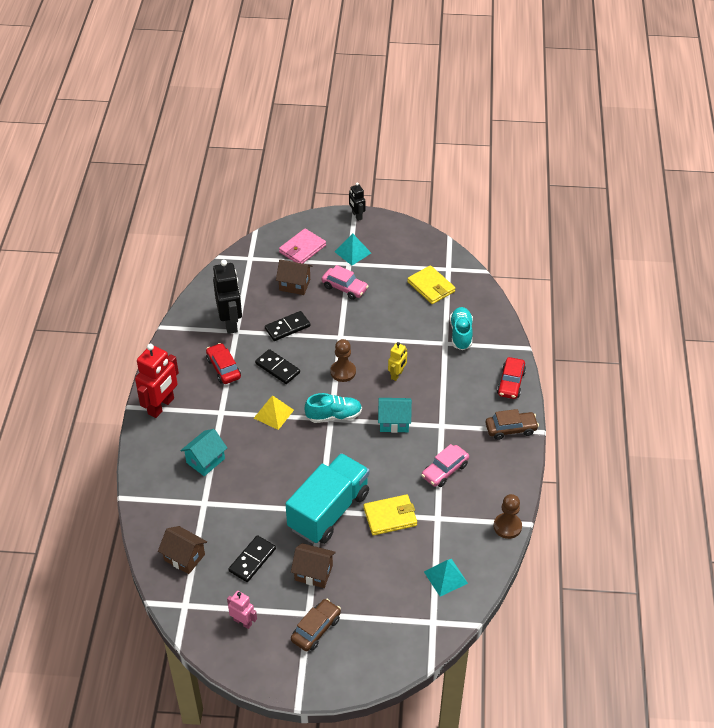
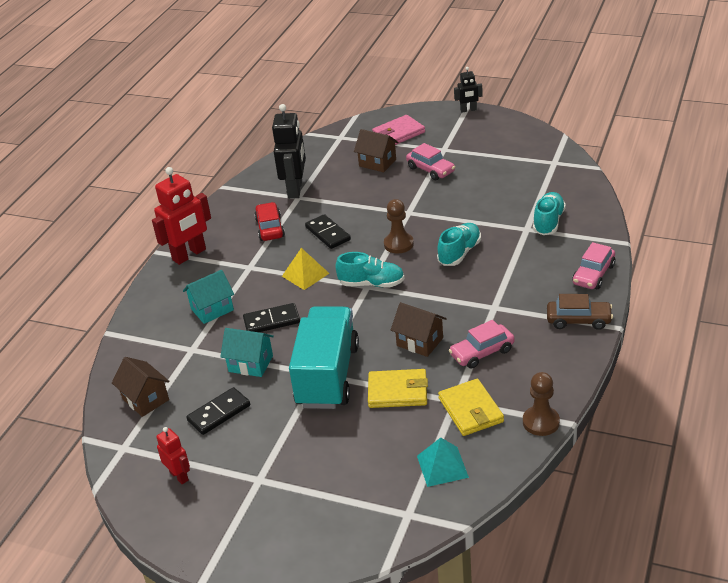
camera: 20 degrees right, 10 degrees down
pink robot [227,591,257,629] -> red robot [156,427,190,484]
black domino [265,311,310,341] -> black domino moved to [243,303,300,332]
turquoise truck [286,453,369,544] -> turquoise truck turned 45 degrees counterclockwise [289,306,359,409]
brown house [291,543,336,588] -> brown house moved to [391,302,447,357]
brown car [291,599,341,651] -> none
turquoise pyramid [335,234,371,265] -> none
black robot [349,183,365,221] -> black robot turned 90 degrees counterclockwise [454,67,483,113]
turquoise house [378,398,412,433] -> turquoise house moved to [220,328,274,377]
yellow robot [388,342,407,381] -> turquoise shoe [437,223,481,266]
yellow wallet [407,265,455,304] -> yellow wallet moved to [438,379,504,436]
red car [497,357,526,399] -> pink car [572,242,615,289]

